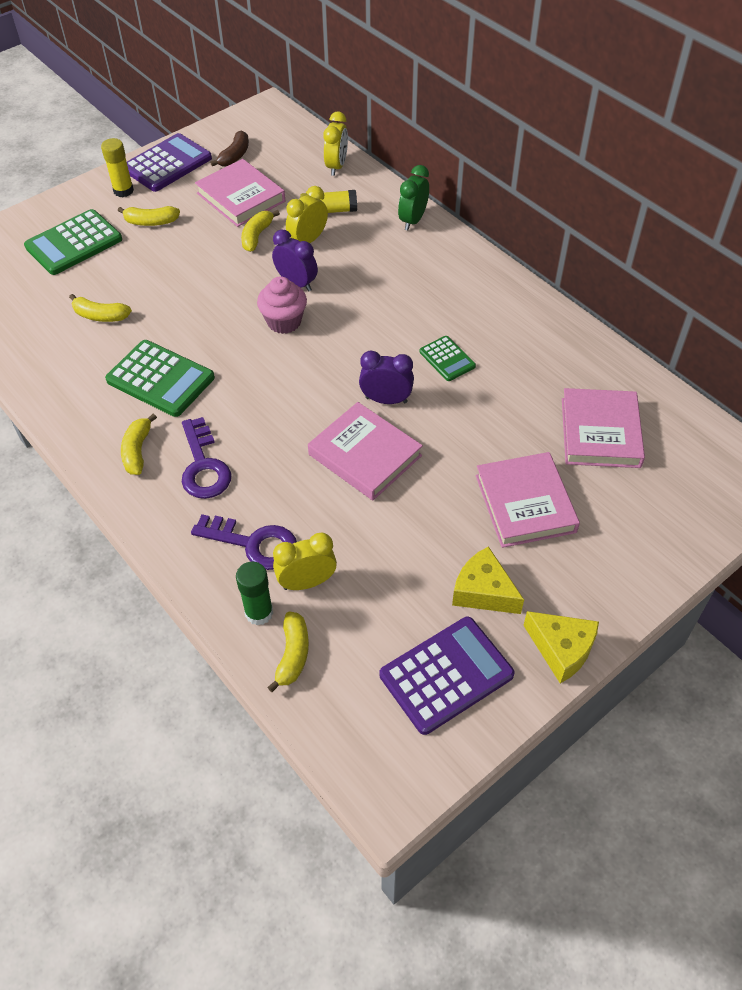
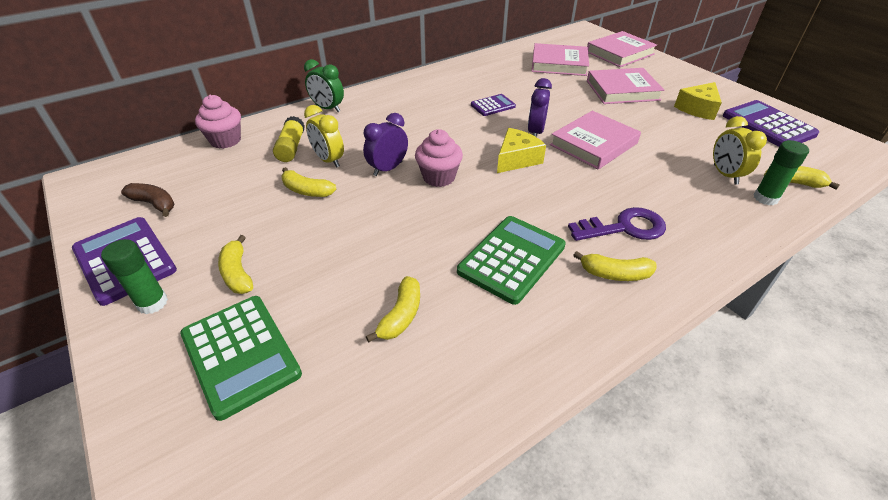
camera: 85 degrees left, 10 degrees down
yellow glue stick [101,138,134,197] -> green glue stick [101,239,168,314]
yellow banana [118,206,180,226] -> yellow banana turned 150 degrees clockwise [218,235,253,294]
purple key [191,514,297,570] -> none
pink book [195,159,285,227] -> pink book moved to [587,31,657,67]
yellow clock [323,111,348,176] -> pink cupcake [195,95,241,149]
green calculator [419,336,476,381] -> purple calculator [471,94,516,116]
yellow cheese [523,611,599,683] -> yellow cheese moved to [497,128,546,173]

